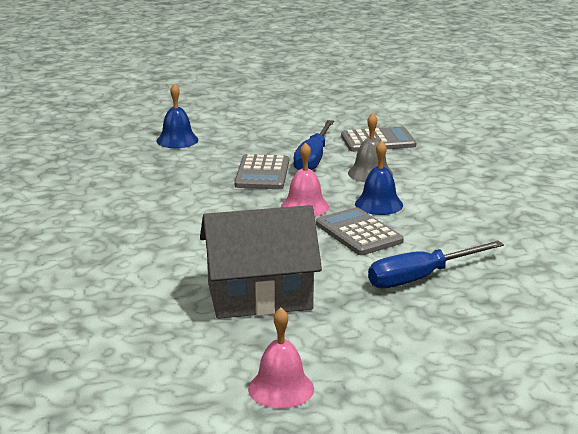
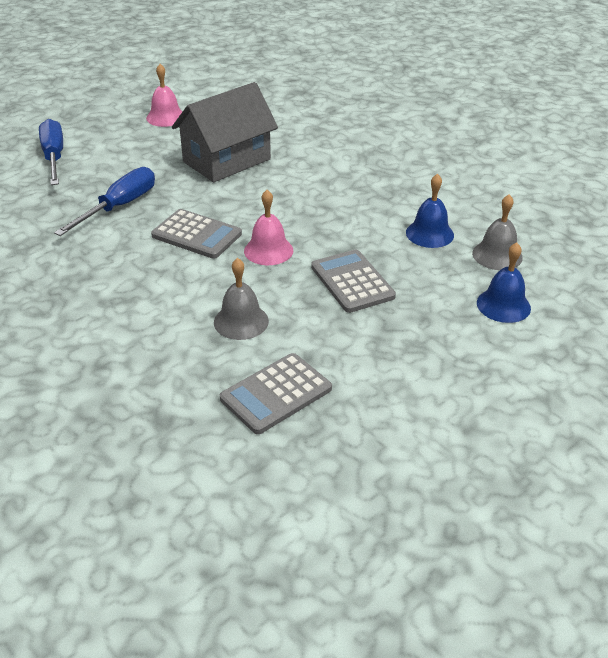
camera: 150 degrees right, 15 degrees up
blue screwdriver [293,120,334,170] -> blue screwdriver moved to [39,119,63,185]
blue bell [355,141,403,215] -> blue bell moved to [406,173,454,248]
none -> grey bell [472,194,523,270]

